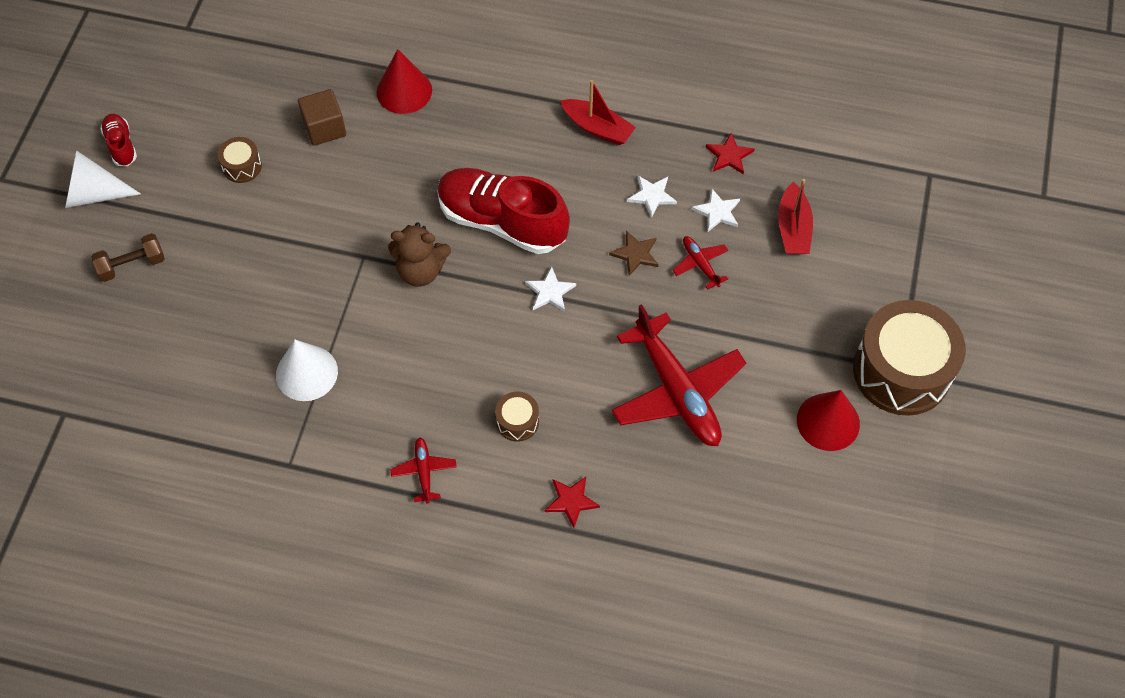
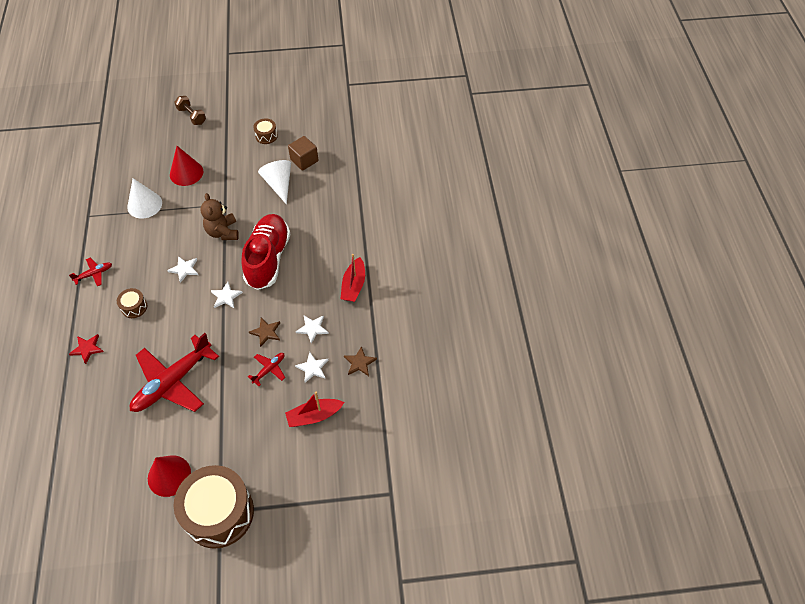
camera: 70 degrees right, 5 degrees down
white cone [65,150,141,208] -> white cone moved to [258,160,291,204]
red shoe [100,114,137,166] -> none
red cone [377,49,432,114] -> red cone moved to [170,146,203,186]
red star [706,133,755,174] -> brown star [344,346,377,376]
none -> white star [167,256,198,283]

